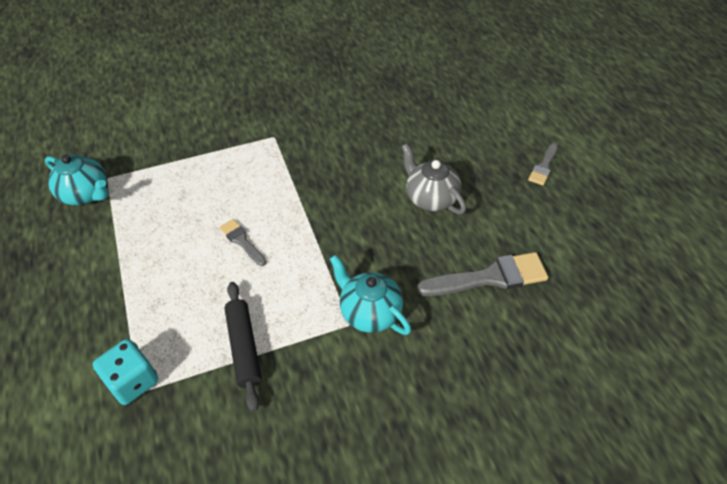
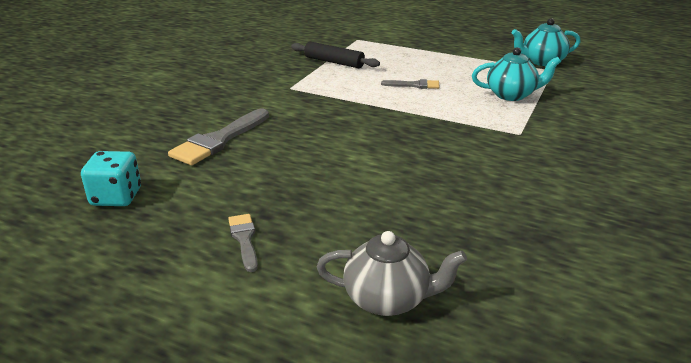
camera: 135 degrees right, 20 degrees down
turquoise dice [93,339,158,405] -> turquoise dice moved to [81,151,141,206]
turquoise teapot [330,255,411,335] -> turquoise teapot moved to [472,47,561,101]
grey teapot [402,143,466,214] -> grey teapot moved to [317,231,467,316]

